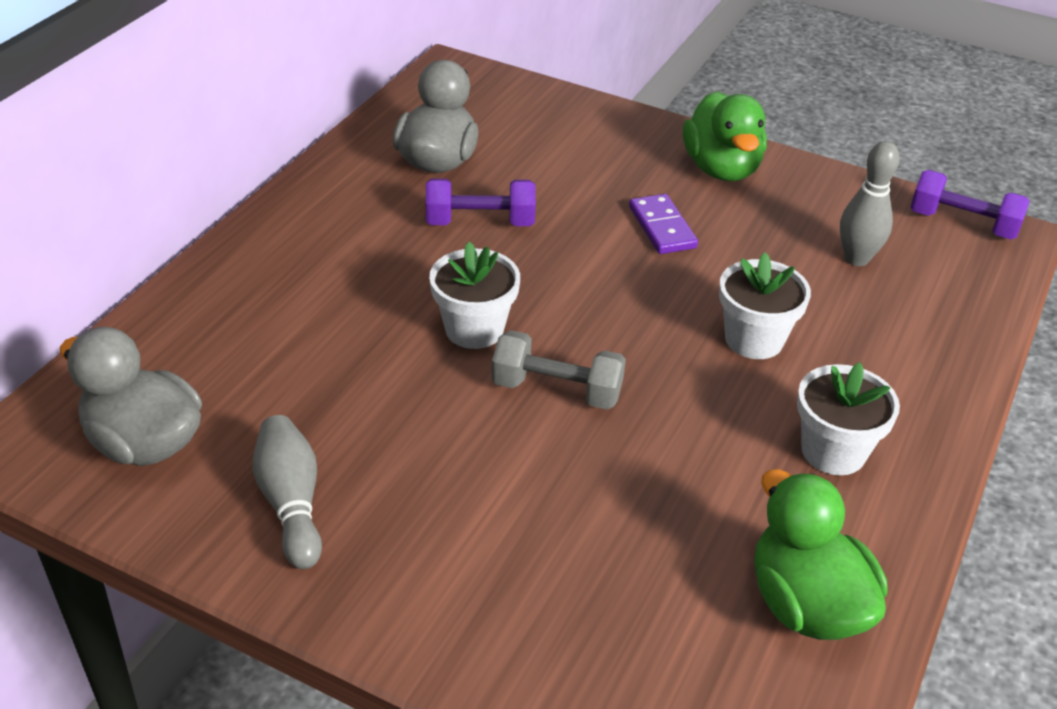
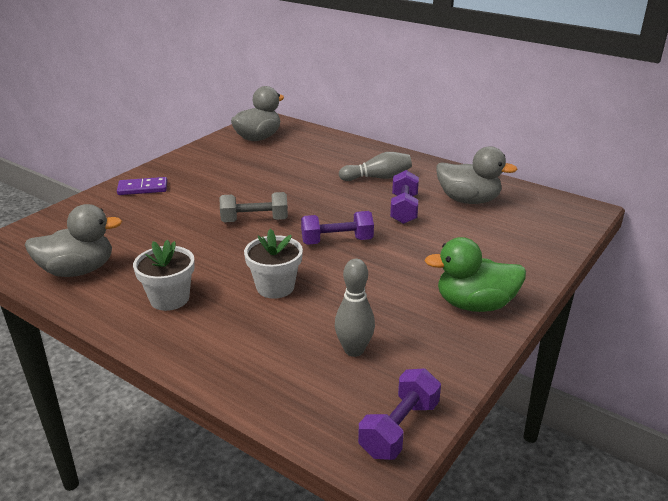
camera: 100 degrees right, 10 degrees down
grey bowling pin [252,415,322,569] -> grey bowling pin moved to [339,152,412,181]
white flower pot [429,242,520,349] -> none
grey dumbbell [491,330,626,410] -> grey dumbbell turned 60 degrees clockwise [220,192,288,222]
purple domino [629,194,698,254] -> purple domino moved to [117,177,167,195]
green duck [754,469,888,640] -> grey duck [25,204,122,277]
none -> purple dumbbell [301,211,374,245]

